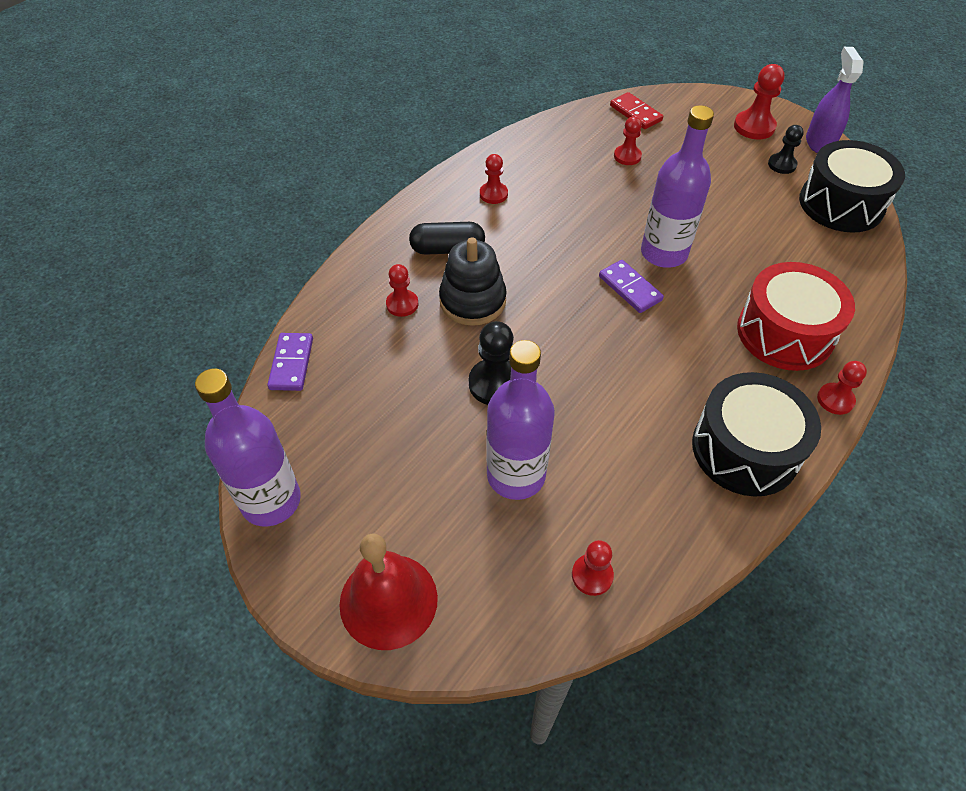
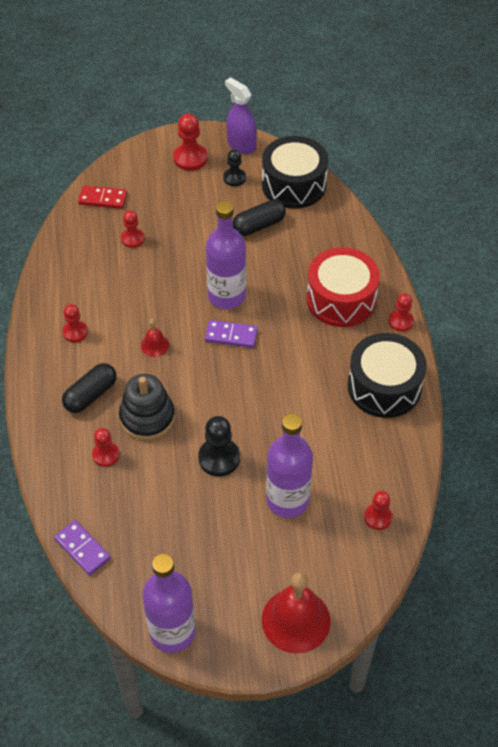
camera: 45 degrees left, 0 degrees up
none -> red bell [141,319,169,357]
none -> black capsule [233,200,286,236]

